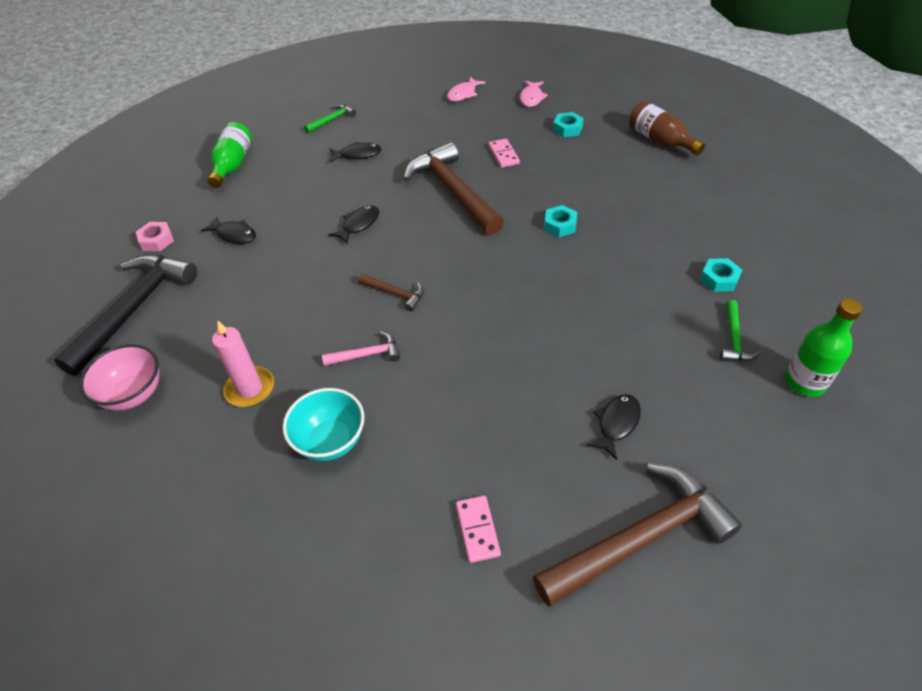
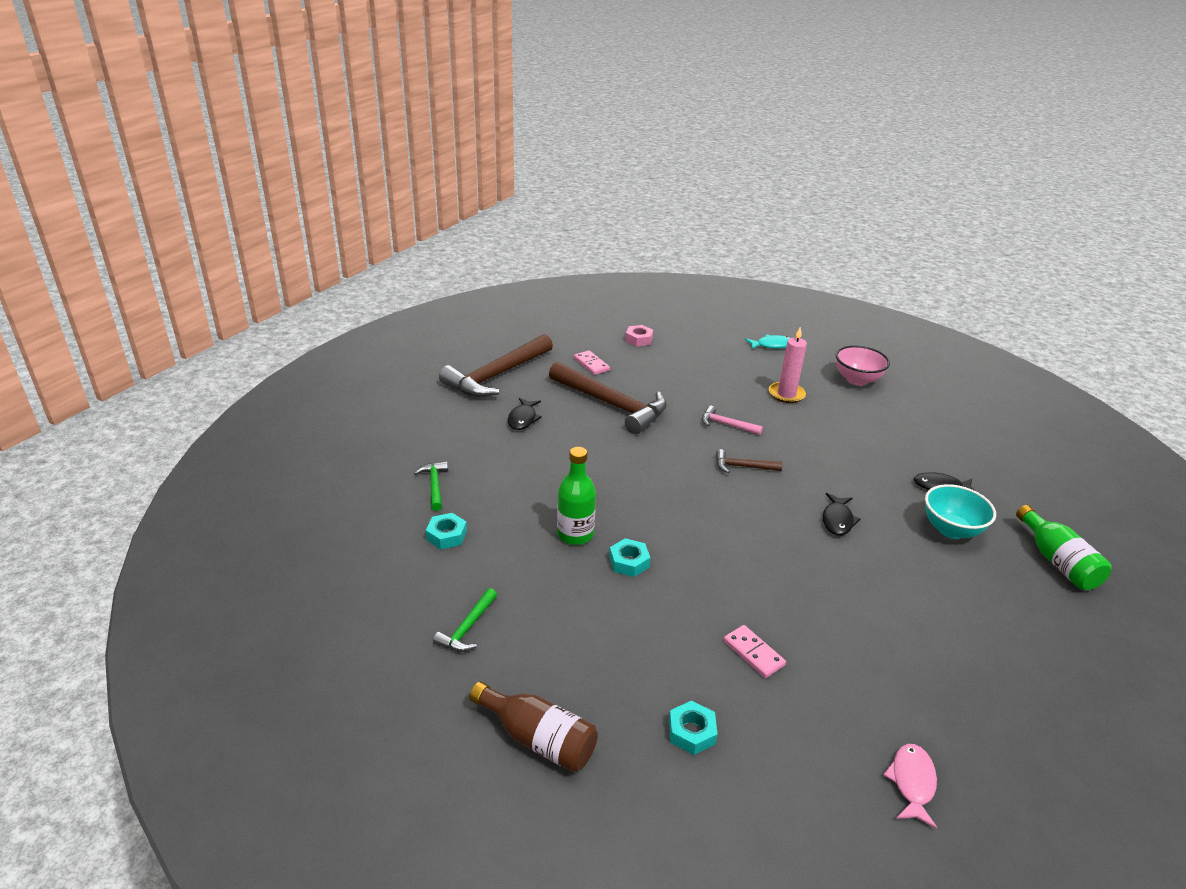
camera: 155 degrees right, 15 degrees down
black hammer [54,254,197,376] -> none
pink nut [136,222,174,251] -> pink nut moved to [625,325,653,346]
turquoise bowl [283,388,364,461] -> turquoise bowl moved to [925,484,996,539]
green hammer [304,104,356,133] -> green hammer moved to [433,588,497,652]
pink hammer [322,332,400,366] -> pink hammer turned 60 degrees clockwise [702,406,763,435]
black fish [329,142,381,162] -> none
brown hammer [403,142,504,235] -> brown hammer moved to [549,362,667,434]
pink fish [520,81,548,107] -> none
green bottle [785,299,863,397] -> green bottle moved to [557,447,596,545]
none -> turquoise fish [745,334,790,349]

